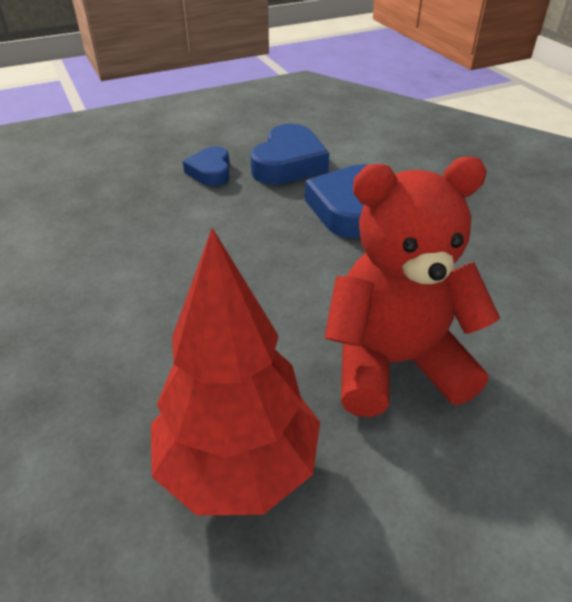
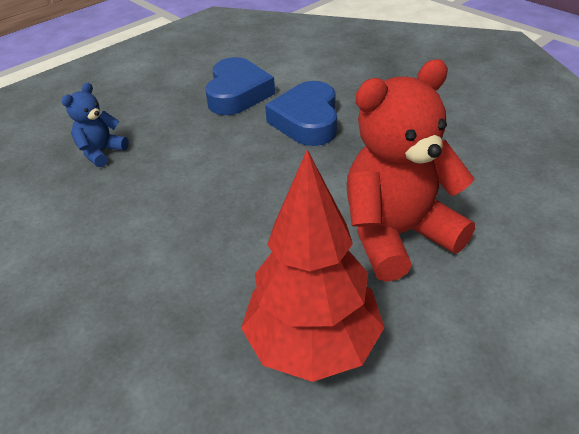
camera: 15 degrees left, 0 degrees up
blue heart [183,146,230,186] -> none
none -> blue teddy bear [62,83,129,167]

